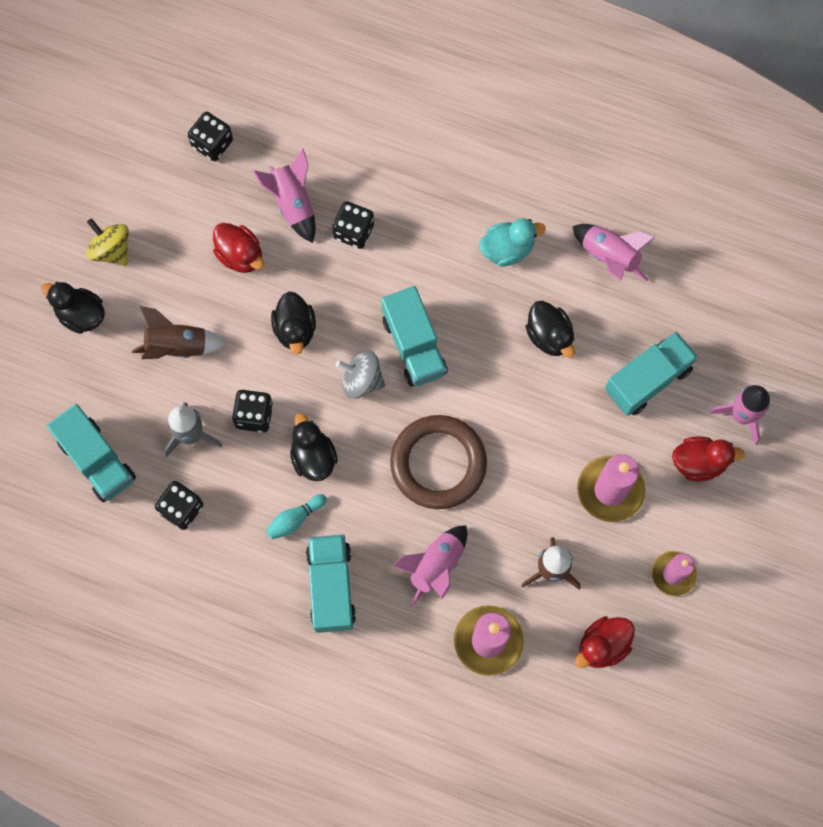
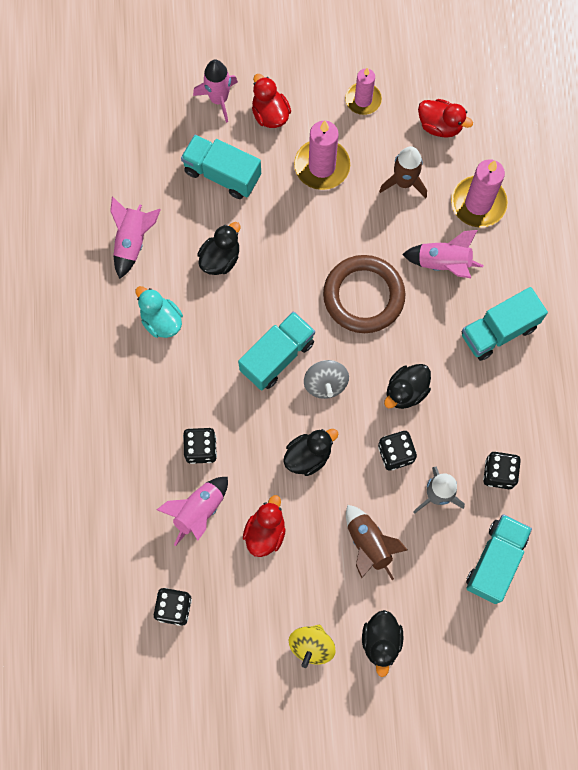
camera: 115 degrees left, 0 degrees up
turquoise bowling pin [266,494,327,539] -> none

